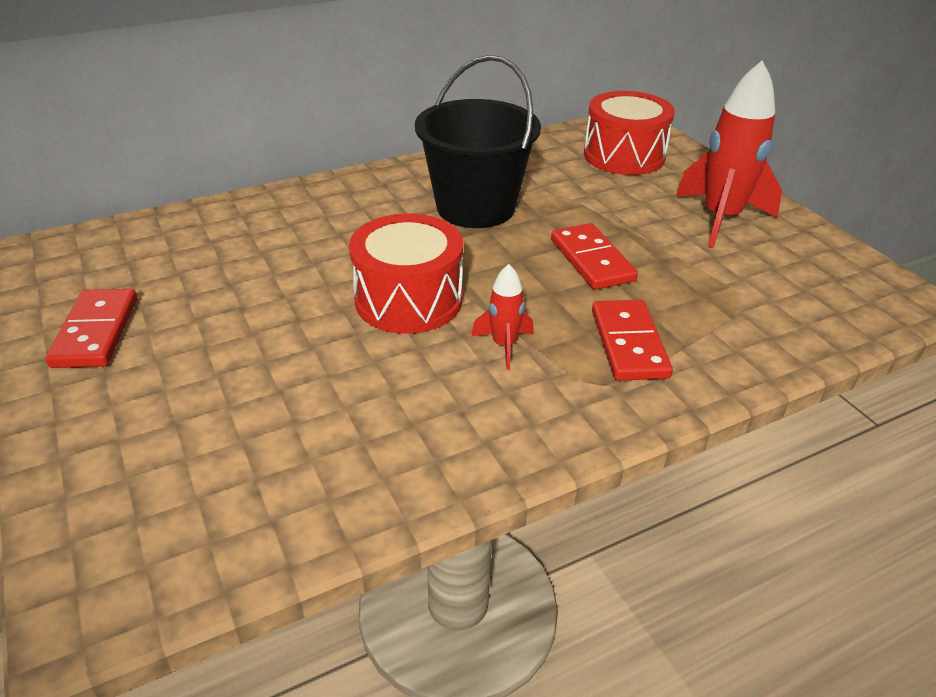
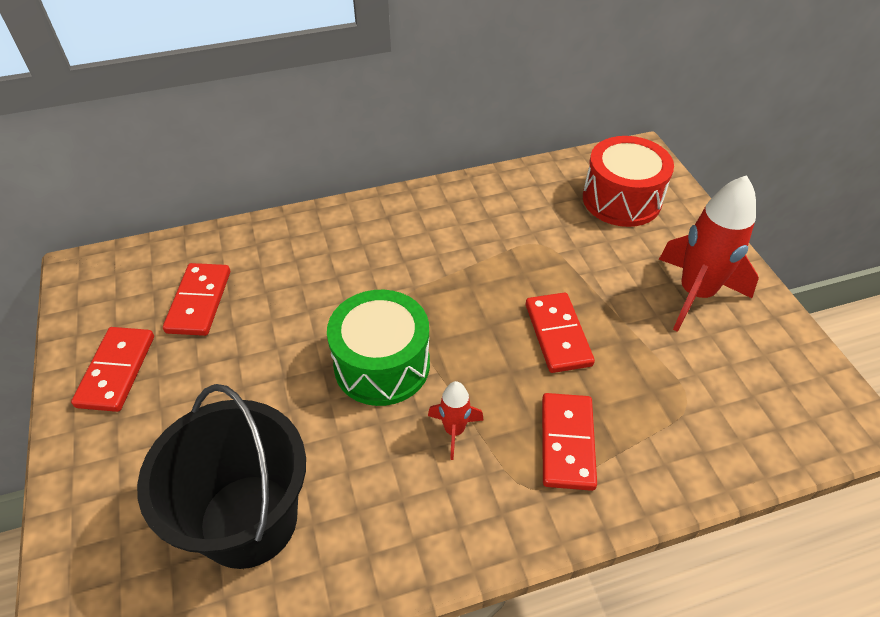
camera: 10 degrees right, 10 degrees up
red drum [349,214,463,334] -> green drum [327,290,430,406]
black bucket [415,55,541,228] -> black bucket moved to [137,384,306,569]
none -> red domino [163,263,230,336]

